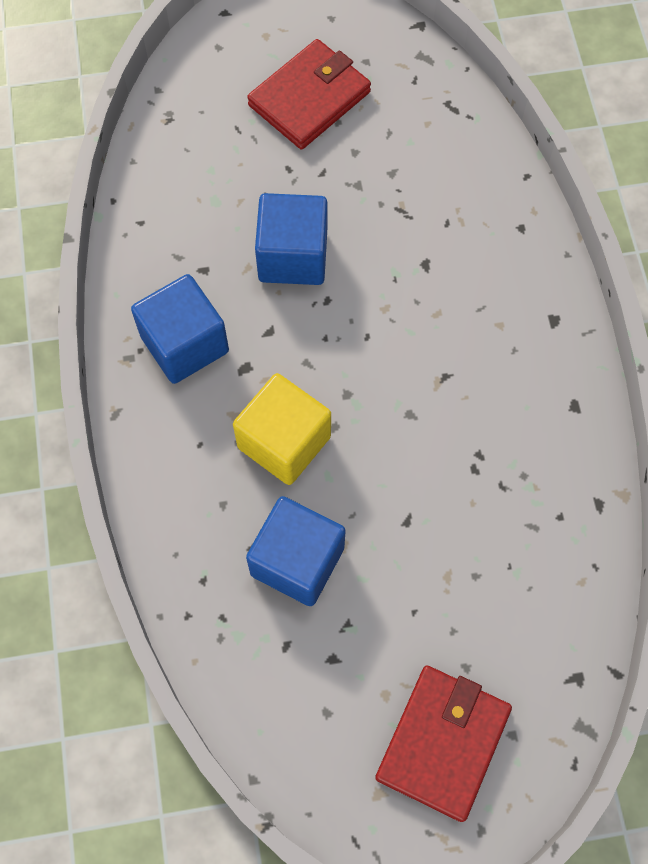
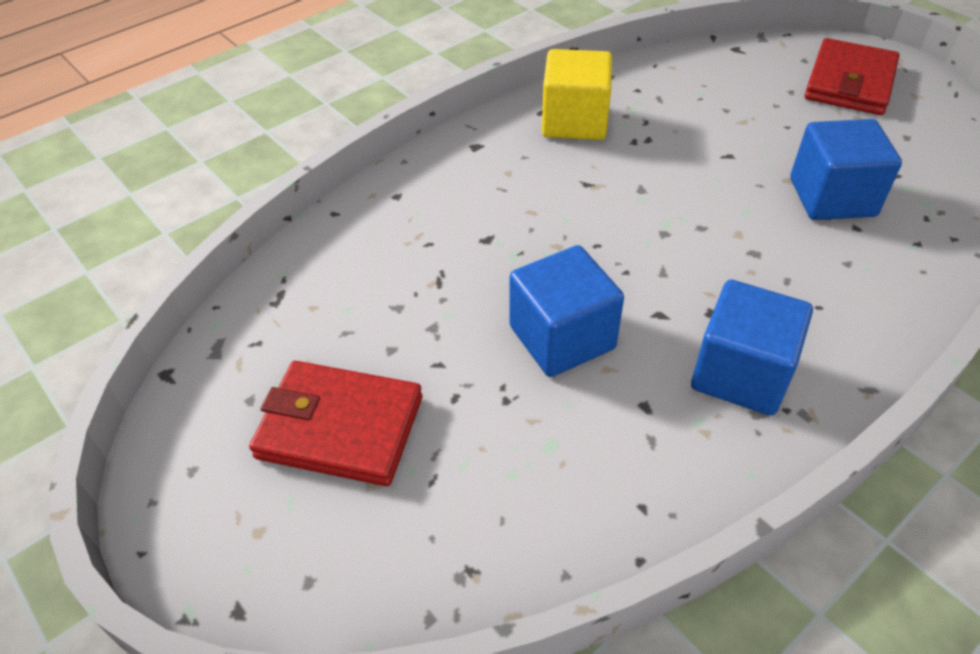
camera: 120 degrees left, 20 degrees down
yellow cube [233,373,331,485] -> yellow cube moved to [542,49,612,140]
red wallet [375,665,512,822] -> red wallet turned 60 degrees counterclockwise [804,38,900,115]

